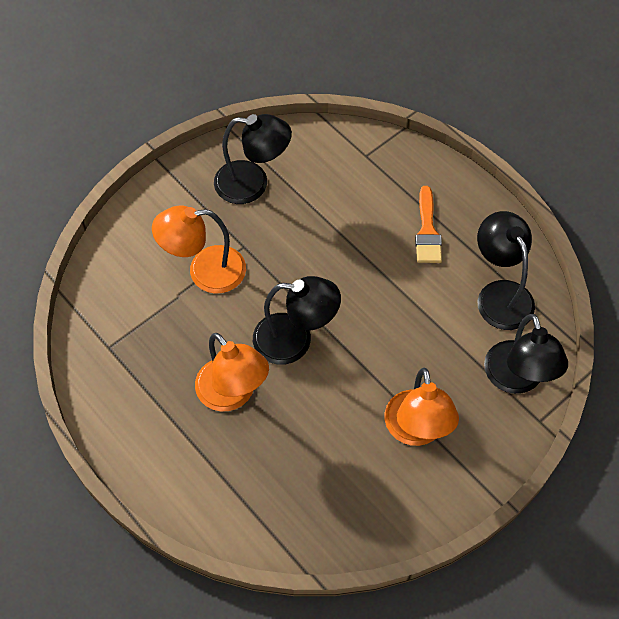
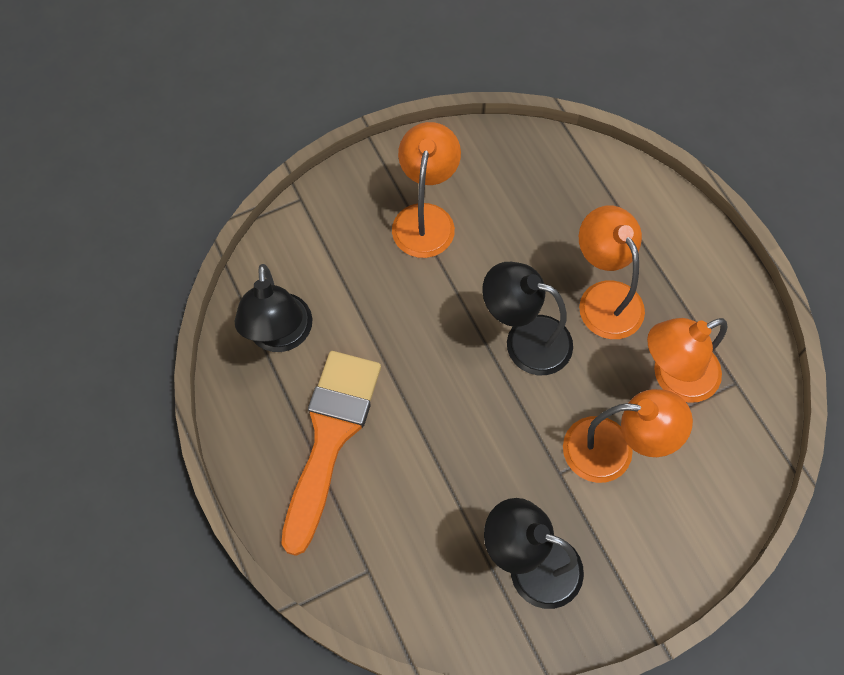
camera: 165 degrees left, 5 degrees up
orange brush [415,186,442,263] -> orange brush [281,351,381,556], size x1.82
black lamp [484,314,568,394] -> none
none -> orange lamp [647,318,728,403]

